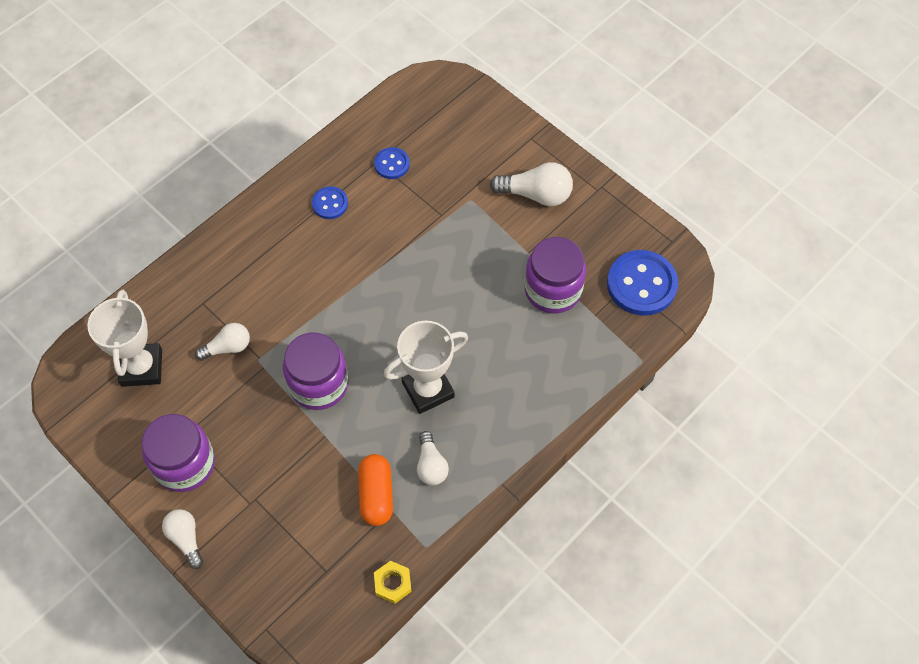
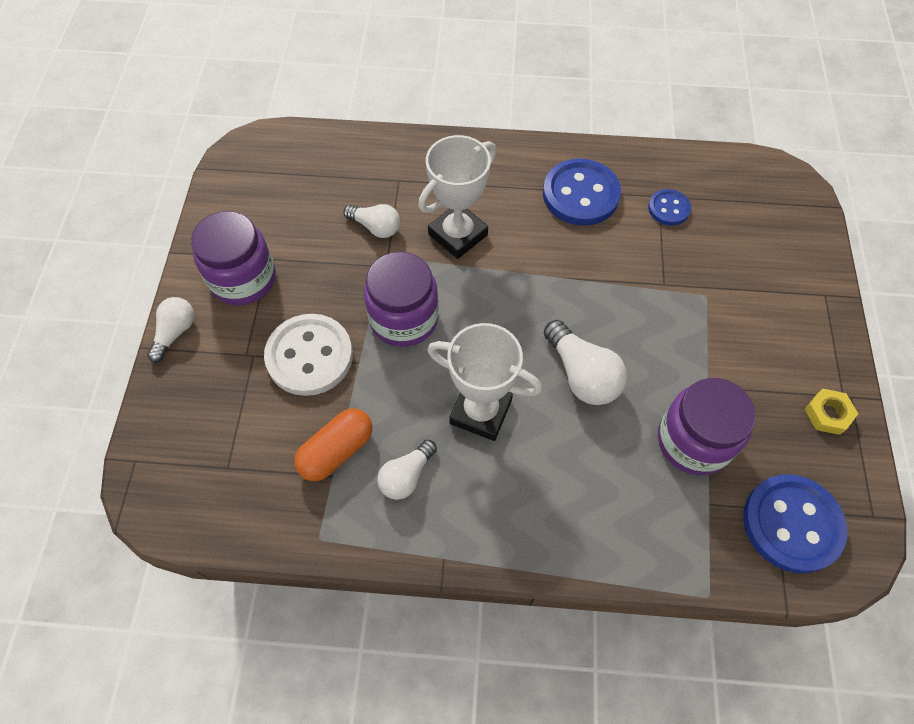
camera: 50 degrees right, 0 degrees up
white trophy [87,290,162,387] -> white trophy moved to [418,135,496,259]
blue button [312,186,348,219] -> blue button [543,159,621,226], size x1.88
yellow nut [374,561,411,604] -> yellow nut moved to [805,389,858,435]
white light bulb [490,162,573,206] -> white light bulb moved to [544,320,627,405]
none -> white button [264,314,353,396]

